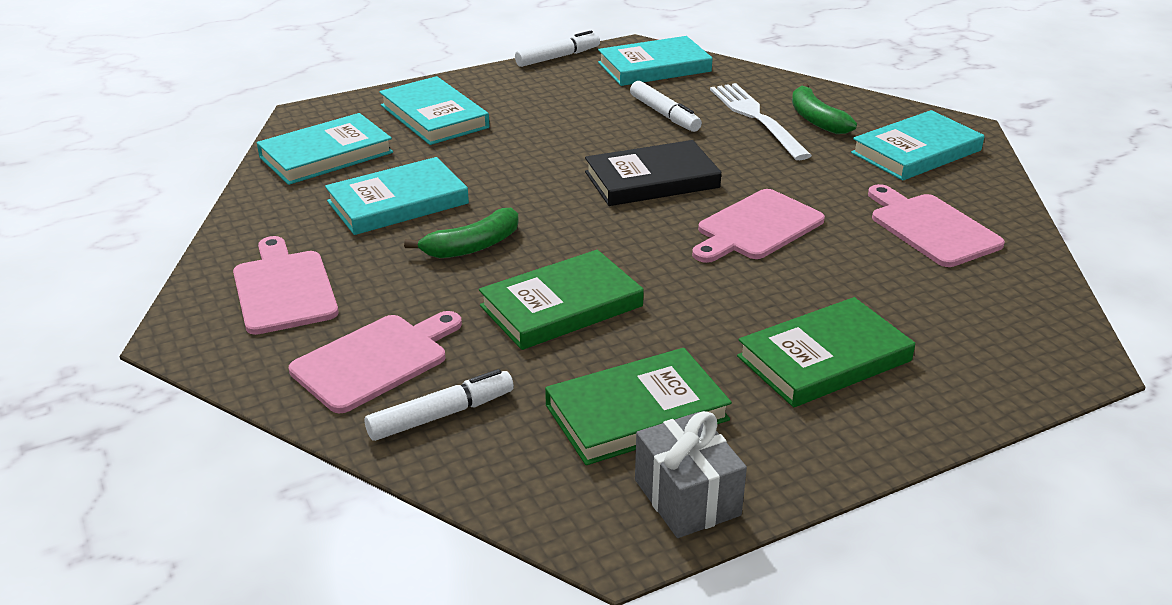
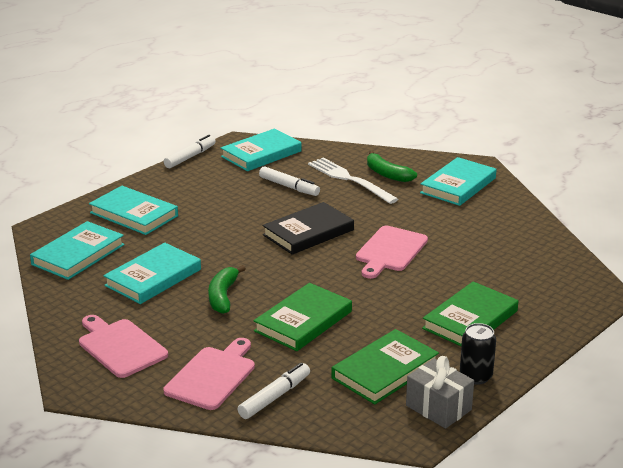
camera: 20 degrees left, 5 degrees down
green banana [404,208,519,258] -> green banana turned 150 degrees clockwise [208,265,246,314]
pink cutting board [868,184,1005,267] -> none
none -> black can [460,323,496,385]

